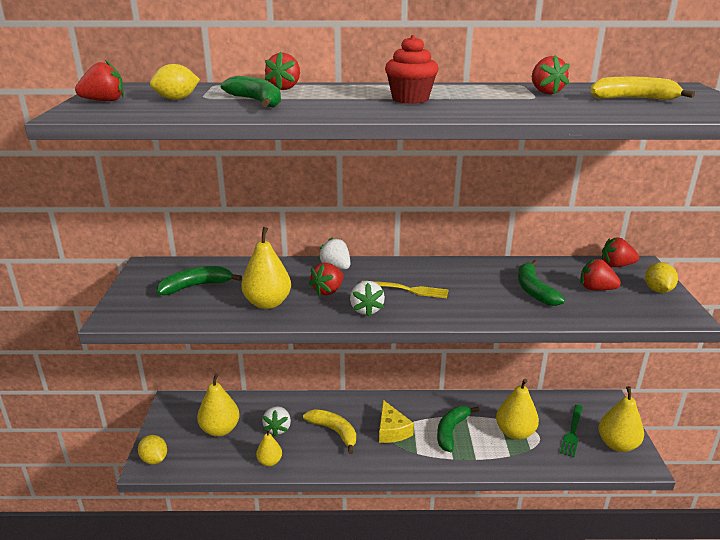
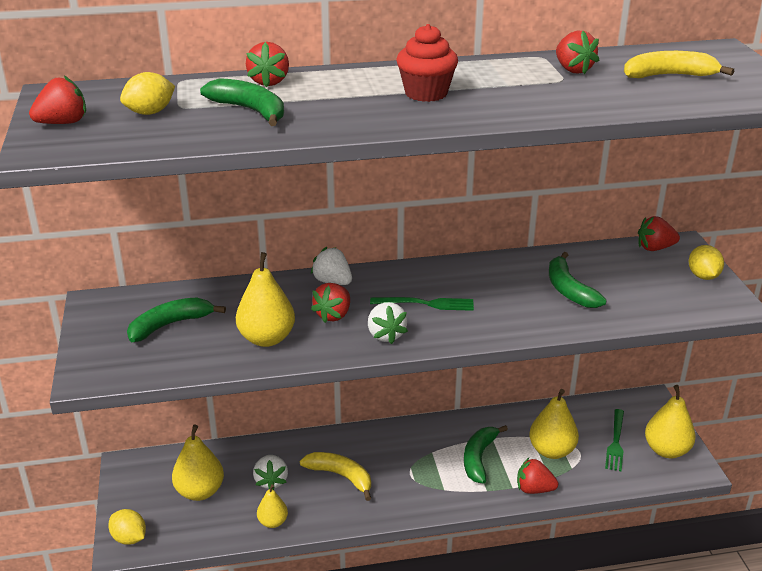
camera: 10 degrees left, 5 degrees up
yellow fork [362,281,449,298] -> green fork [370,297,474,311]
yellow cheese [379,400,414,443] -> none
red strawberry [580,258,621,290] -> red strawberry moved to [517,458,558,494]

